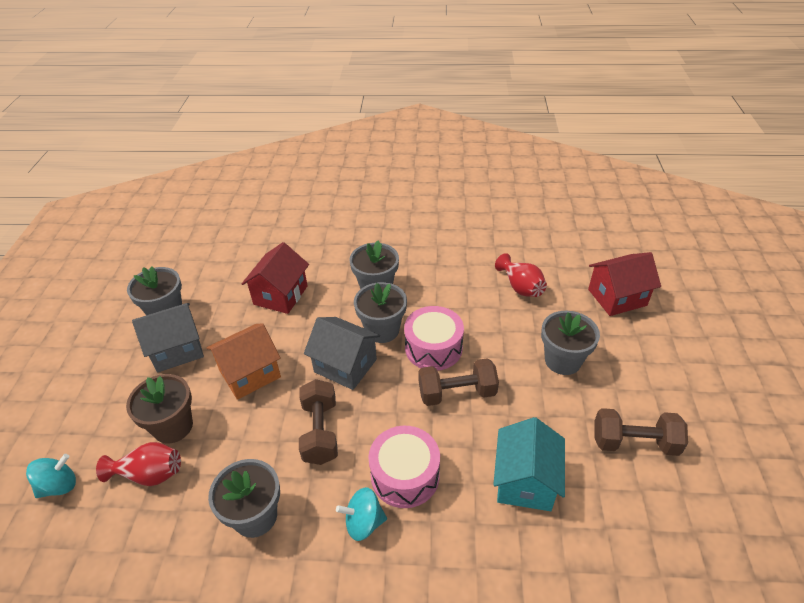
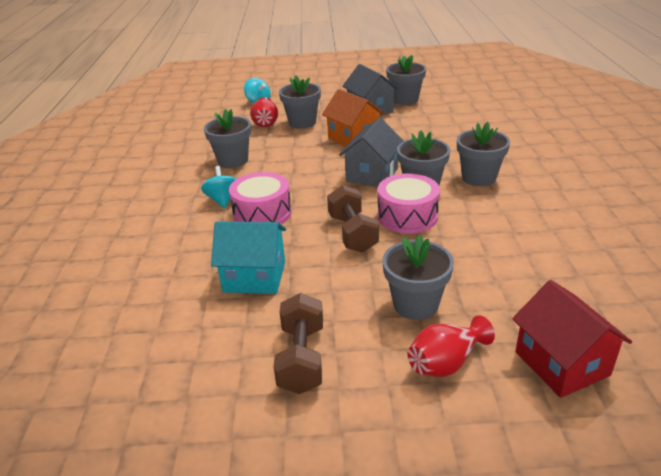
camera: 85 degrees right, 10 degrees down
brown flower pot [126,374,193,444] -> grey flower pot [279,75,321,129]
red house [242,242,309,314] -> none
brown dumbbell [299,379,338,465] -> none
red vase [495,253,547,297] -> red vase moved to [408,315,495,377]

